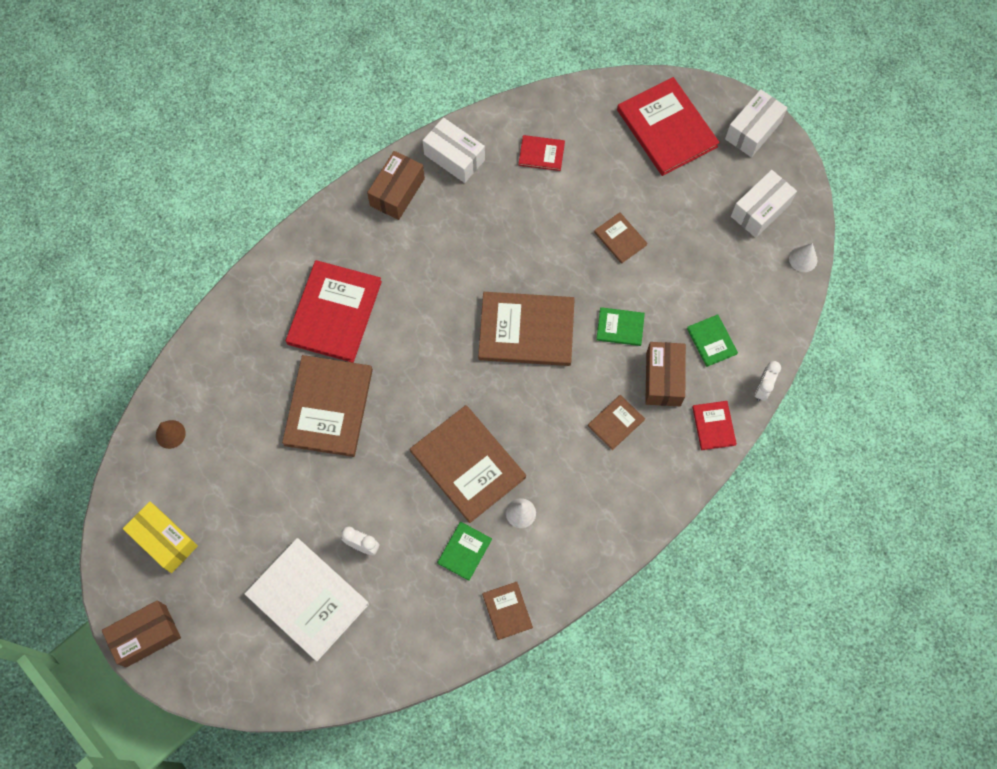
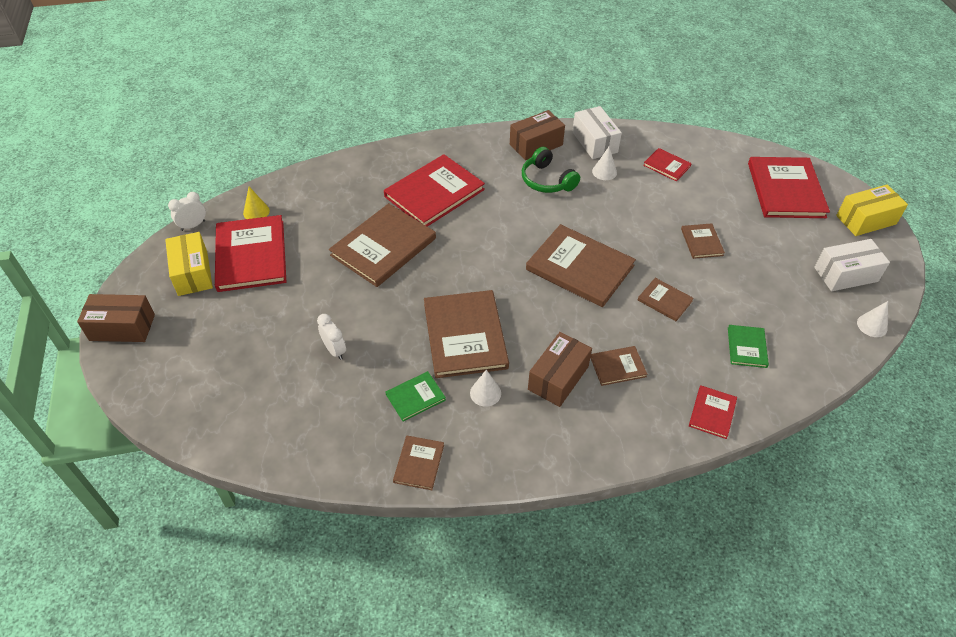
camera: 30 degrees right, 20 degrees down
brown cone [156,420,186,449] -> yellow cone [243,187,270,219]
white book [245,538,369,661] -> none
green book [596,307,645,346] -> brown book [638,278,694,321]
brown box [645,342,686,406] -> brown box moved to [528,332,592,407]
white box [725,89,788,157] -> yellow box [836,184,908,236]
white clock [755,361,781,401] -> white clock moved to [168,192,206,231]
none -> red book [215,215,286,292]
none -> green headphones [522,147,580,193]
none -> white cone [592,147,617,180]

